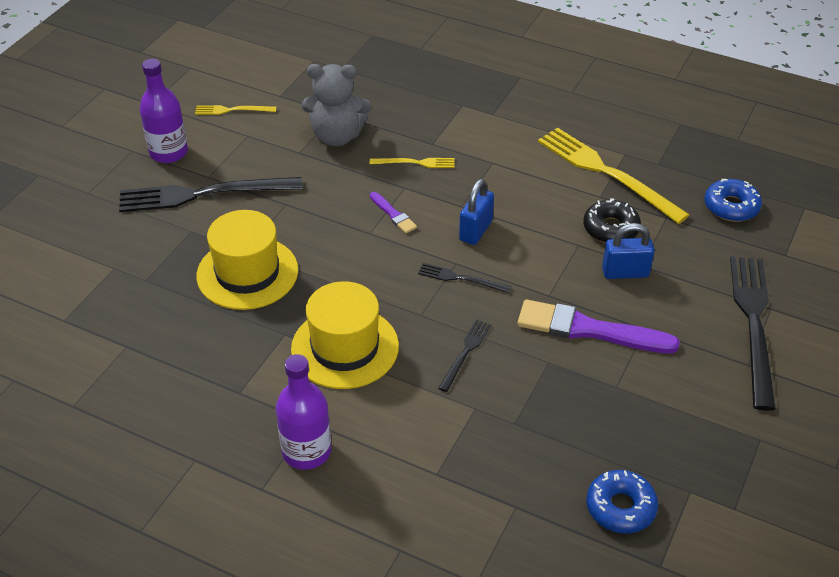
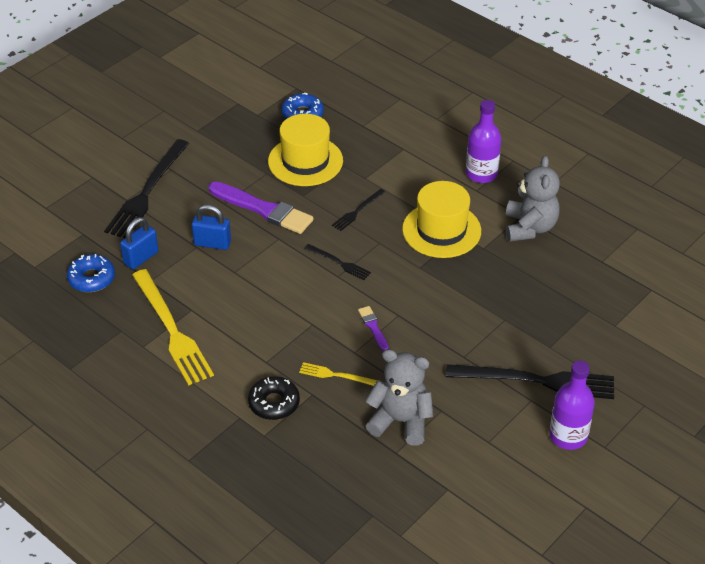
camera: 165 degrees left, 0 degrees up
yellow fork [195,105,276,115] -> none
yellow hat [196,210,298,310] -> yellow hat moved to [268,114,343,186]
blue padlock [459,179,494,245] -> blue padlock moved to [120,217,158,269]
black donut [583,198,641,243] -> black donut moved to [248,376,300,420]
none -> grey teddy bear [506,156,560,241]

